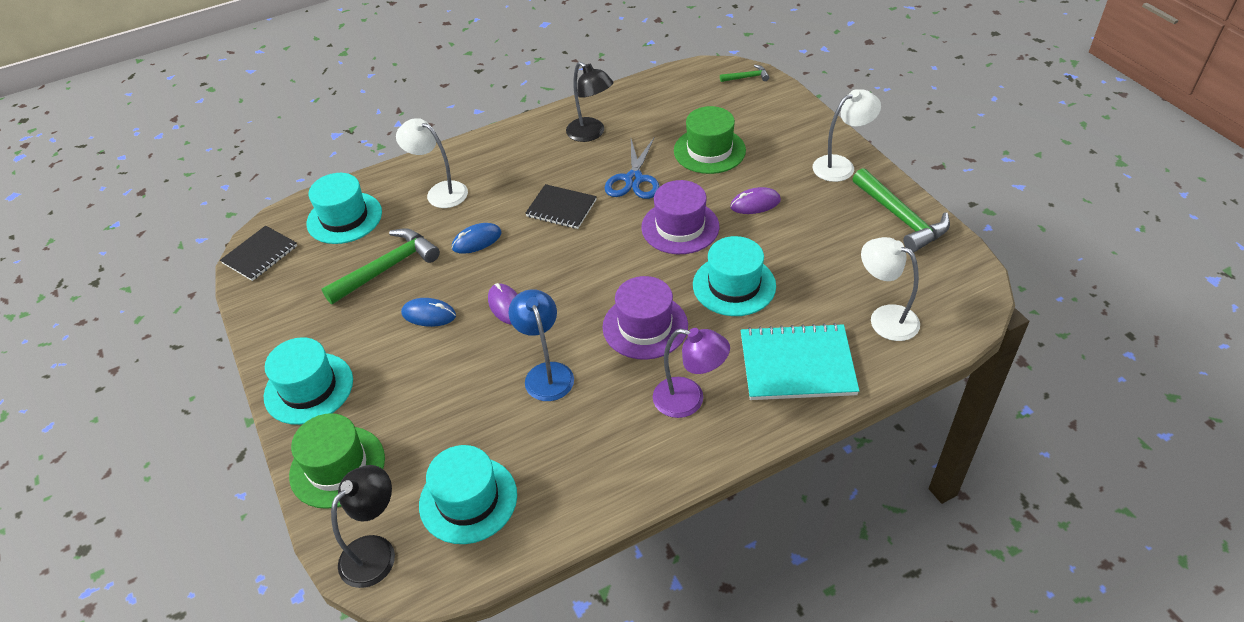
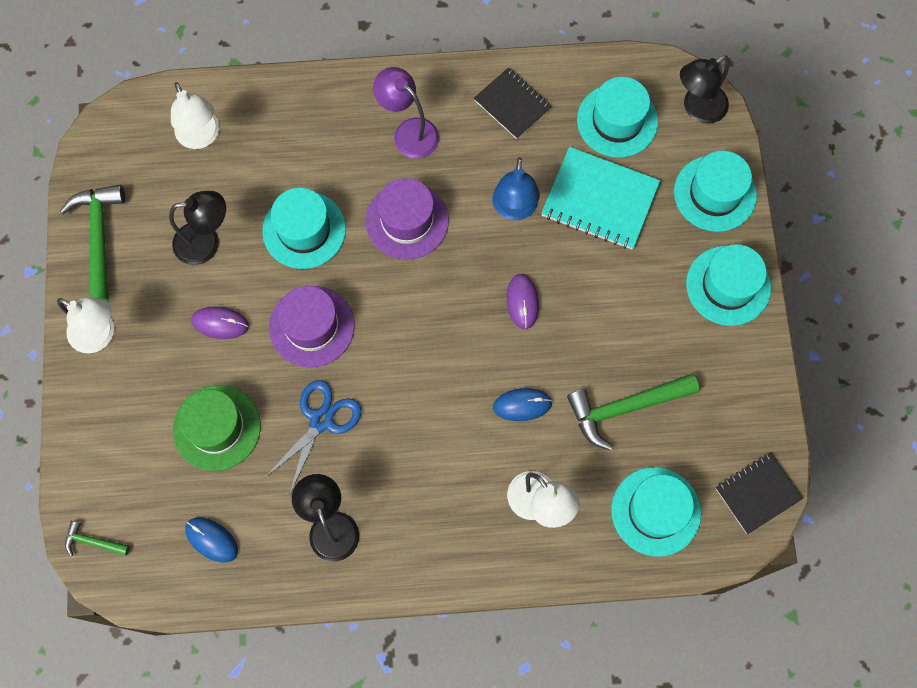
camera: 160 degrees left, 25 degrees up
green hat [289,413,385,509] -> turquoise hat [674,151,757,232]
blue mouse [401,298,456,327] -> blue mouse moved to [185,517,238,563]
black notebook [525,184,597,229] -> black notebook moved to [474,67,552,139]
turquoise notebook [741,323,859,400] -> turquoise notebook moved to [541,147,660,250]
white lamp [812,89,881,182] -> white lamp turned 150 degrees counterclockwise [57,297,114,353]
none -> black lamp [169,191,226,265]

